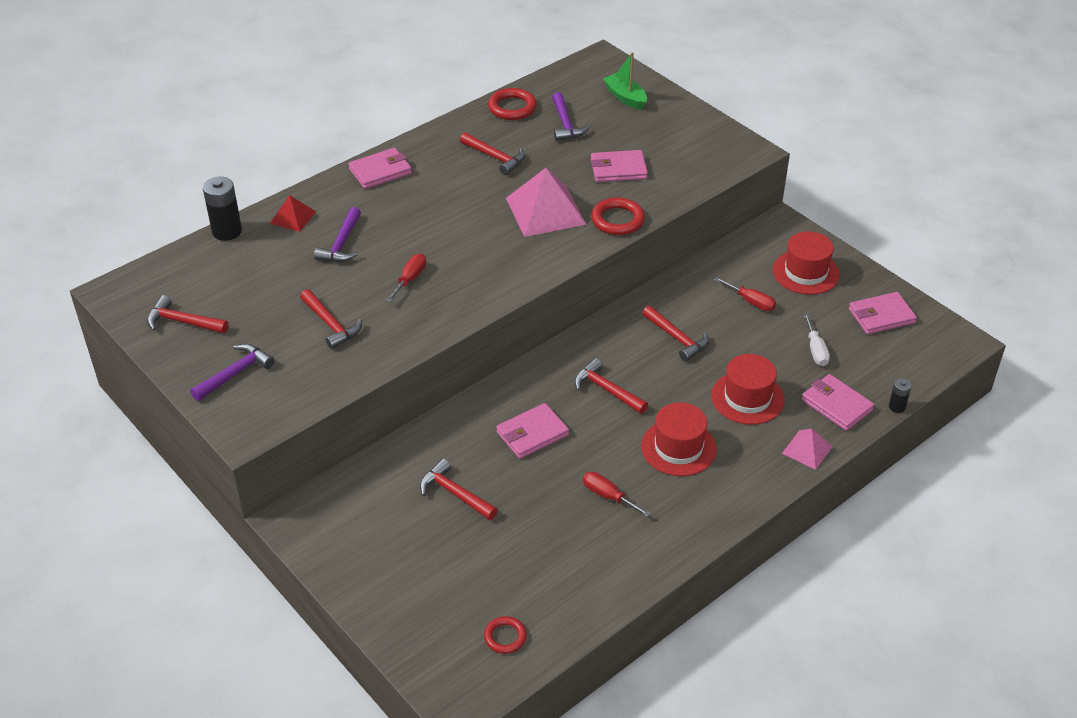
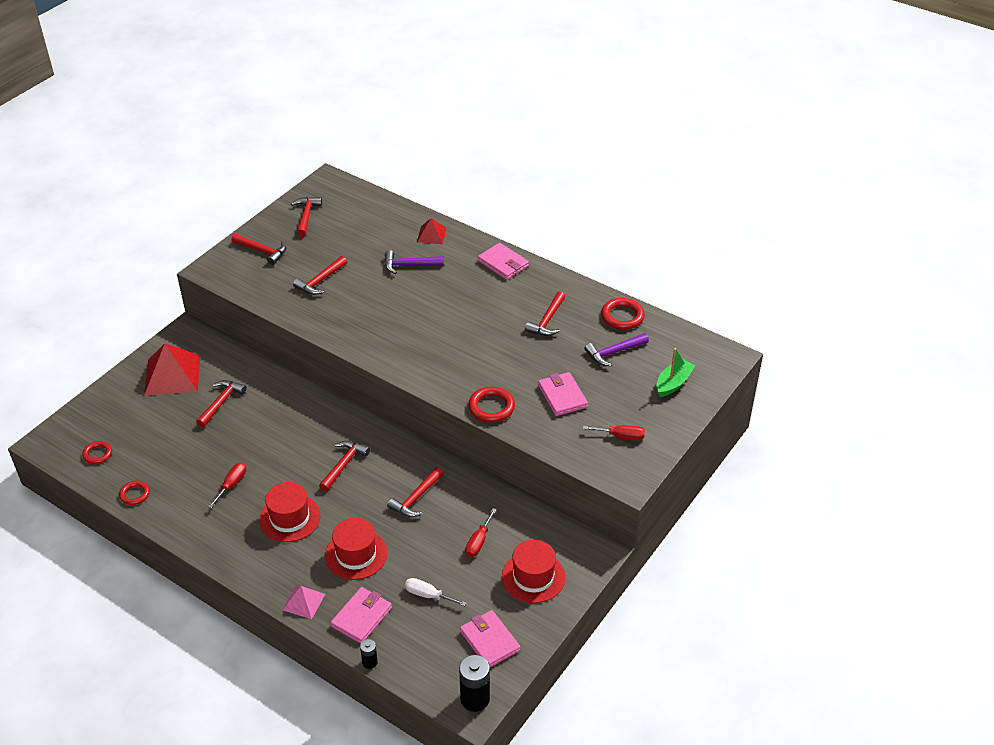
camera: 75 degrees right, 0 degrees up
purple hammer [190,344,275,401] -> red hammer [231,234,286,265]
black battery [203,177,242,241] -> black battery moved to [459,655,490,712]
red screwdriver [386,254,426,302] -> red screwdriver moved to [583,425,645,440]
pink wallet [496,403,569,459] -> none
pink pyramid [506,168,587,237] -> none
white screwdriver [803,314,830,366] -> white screwdriver turned 45 degrees clockwise [405,578,466,606]
none -> red ring [119,481,150,505]
none -> red pyramid [144,344,200,396]

